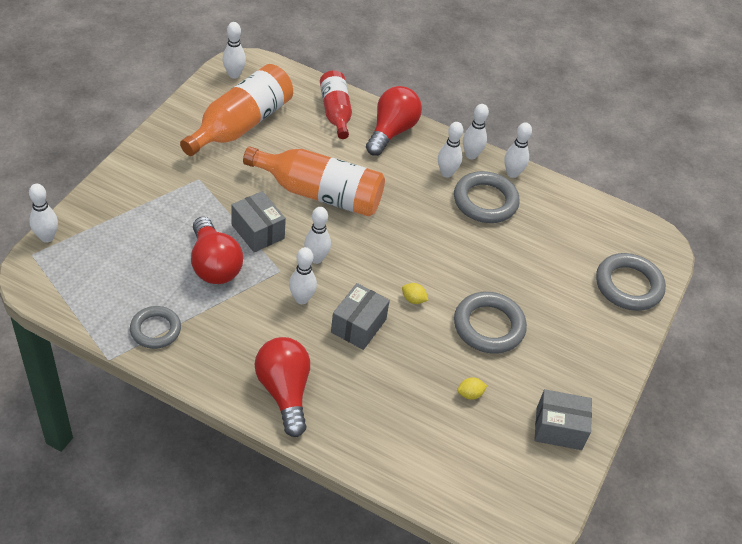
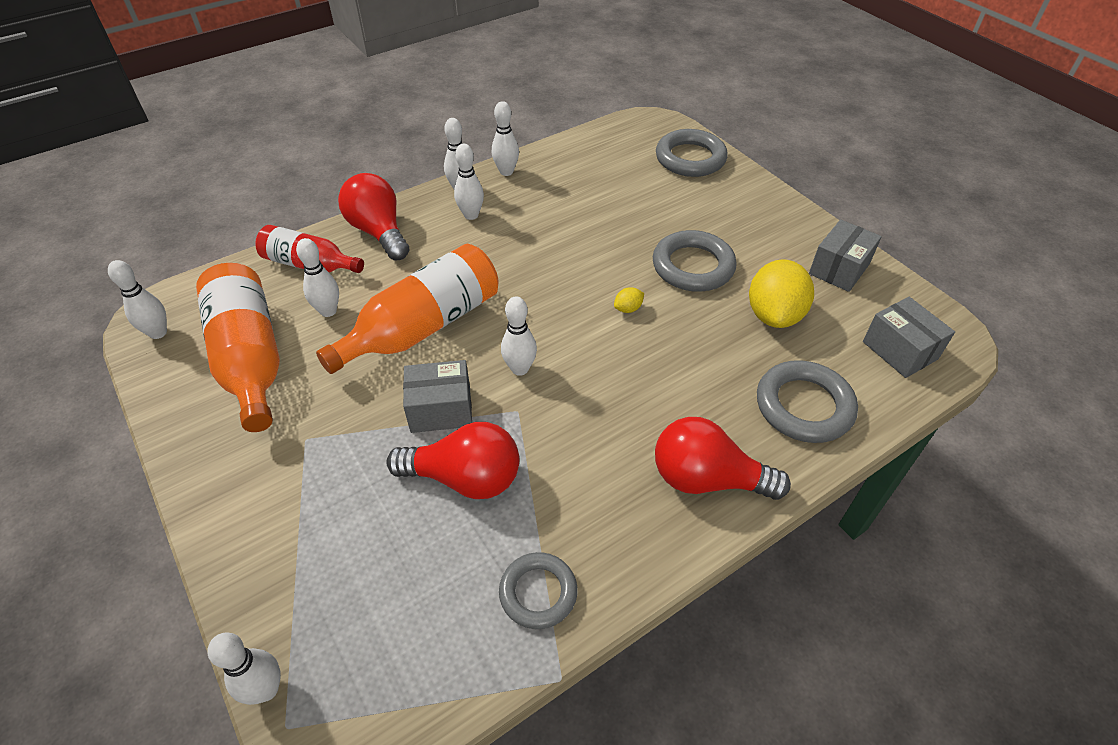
camera: 55 degrees left, 0 degrees up
white bowling pin [289,247,317,304] -> white bowling pin moved to [296,238,339,317]
grey box [331,283,390,350] -> grey box moved to [863,297,955,378]
grey ring [454,171,520,223] -> grey ring moved to [757,360,858,443]
yellow lemon [457,377,487,400] -> yellow lemon [749,259,814,328], size x2.43

